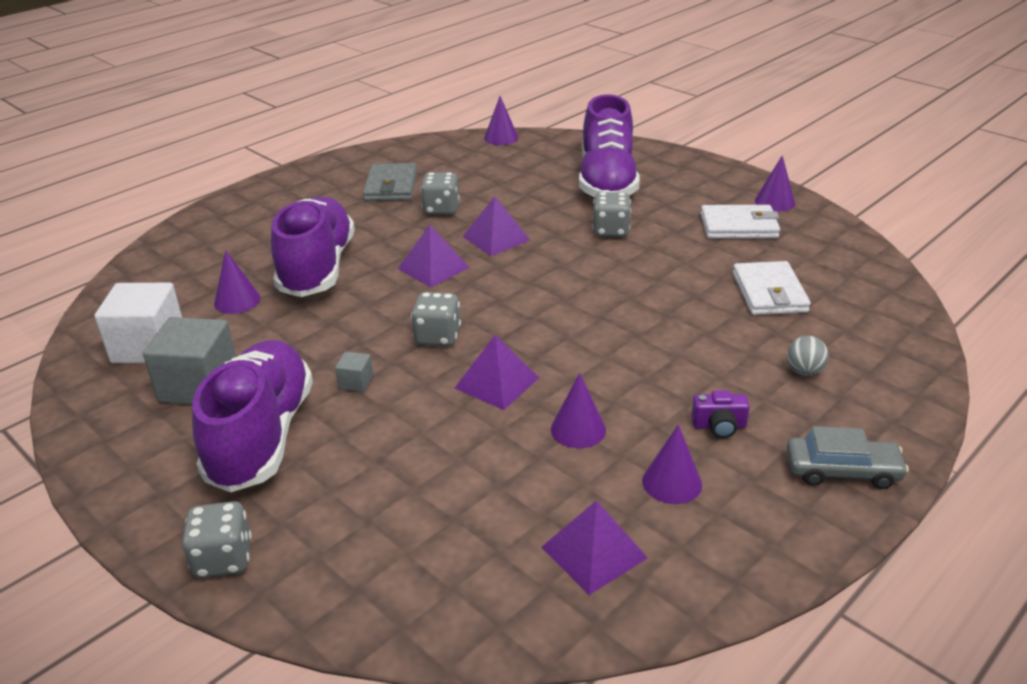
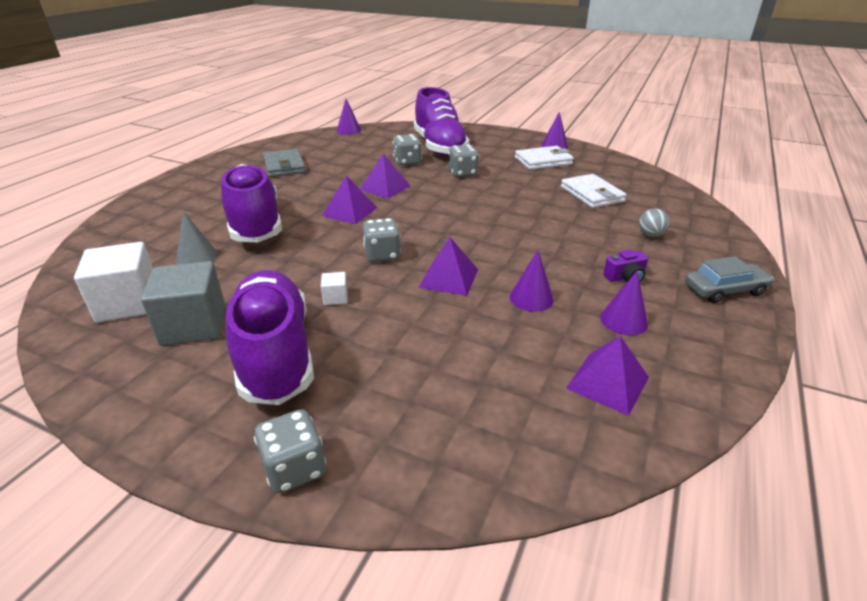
camera: 20 degrees left, 0 degrees up
purple cone [214,250,261,314] -> grey cone [176,211,217,264]
grey cube [335,352,373,392] -> white cube [321,272,348,305]
grey dice [420,172,459,215] -> grey dice moved to [392,134,421,166]

